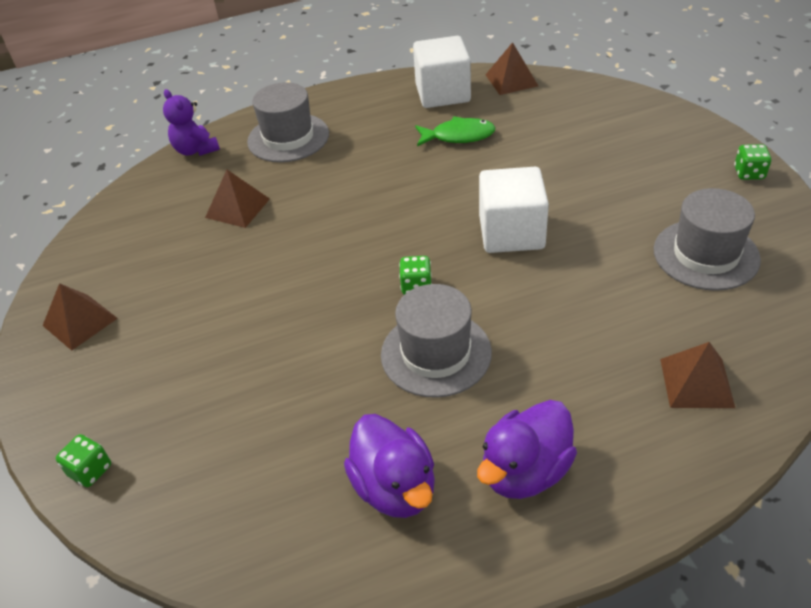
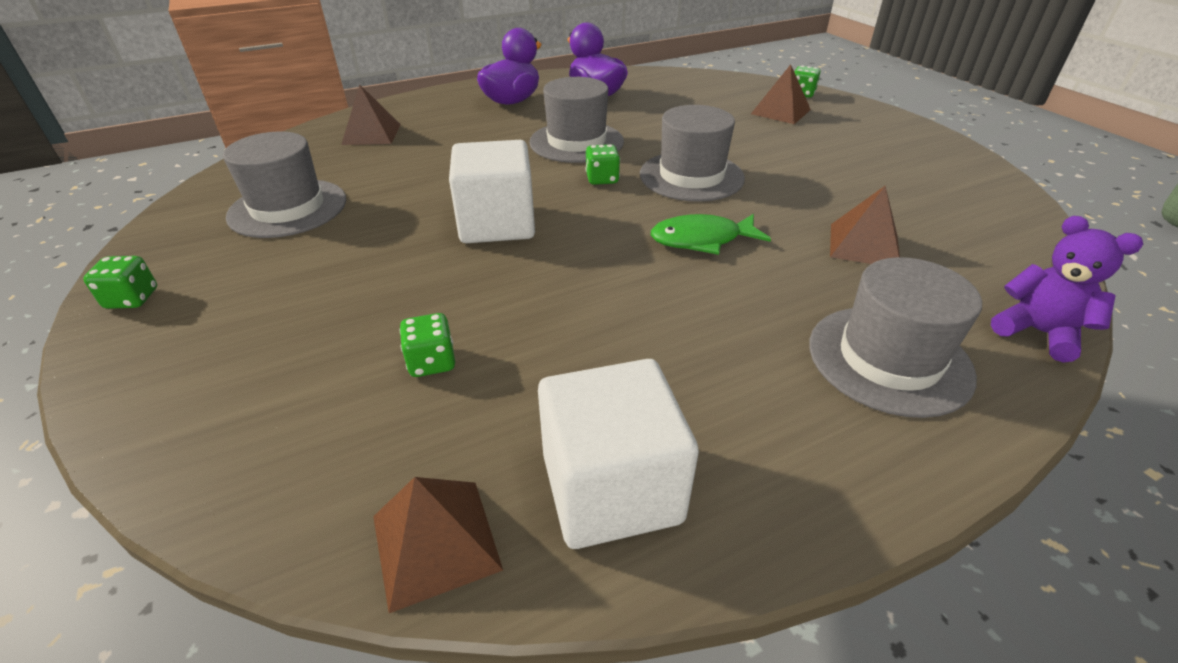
camera: 170 degrees right, 5 degrees down
brown pyramid [42,283,118,351] -> brown pyramid moved to [751,64,811,124]
green fish [415,116,496,146] -> green fish moved to [651,214,771,255]
none -> green dice [399,313,455,377]
none -> grey hat [640,105,745,202]

